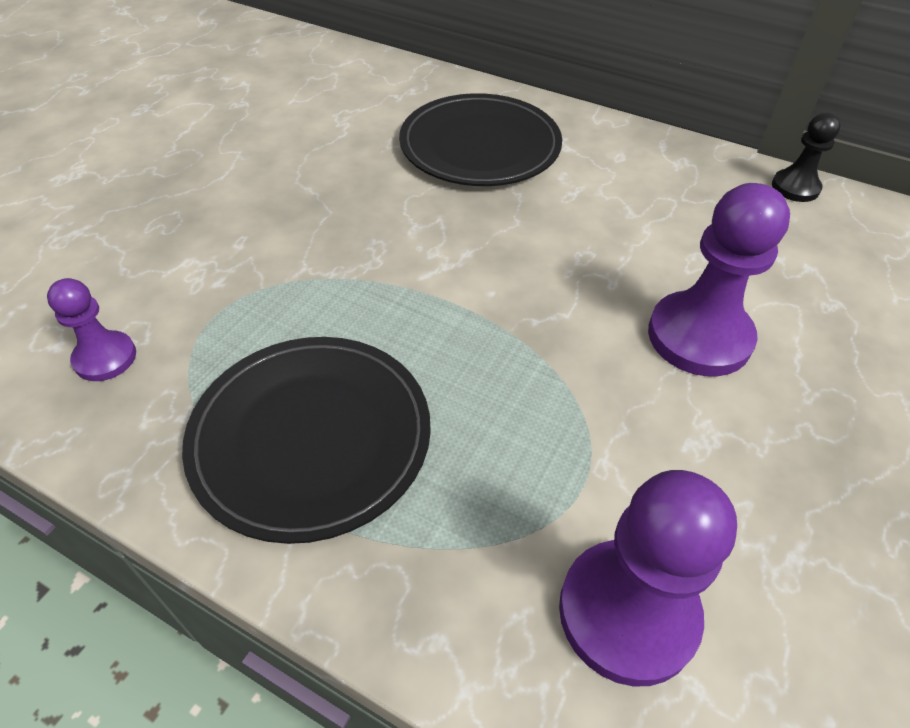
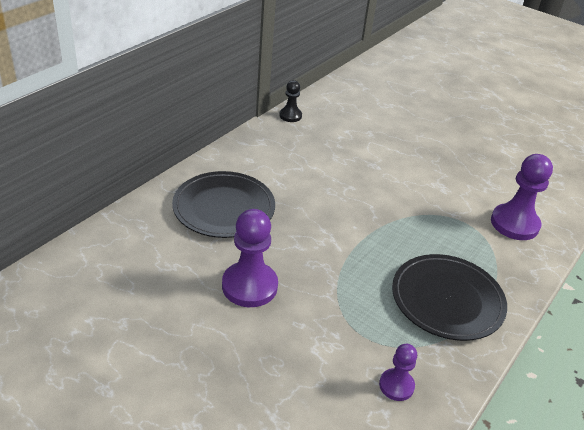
camera: 85 degrees left, 10 degrees down
purple pawn [648,183,790,376] -> purple pawn moved to [222,209,278,307]

